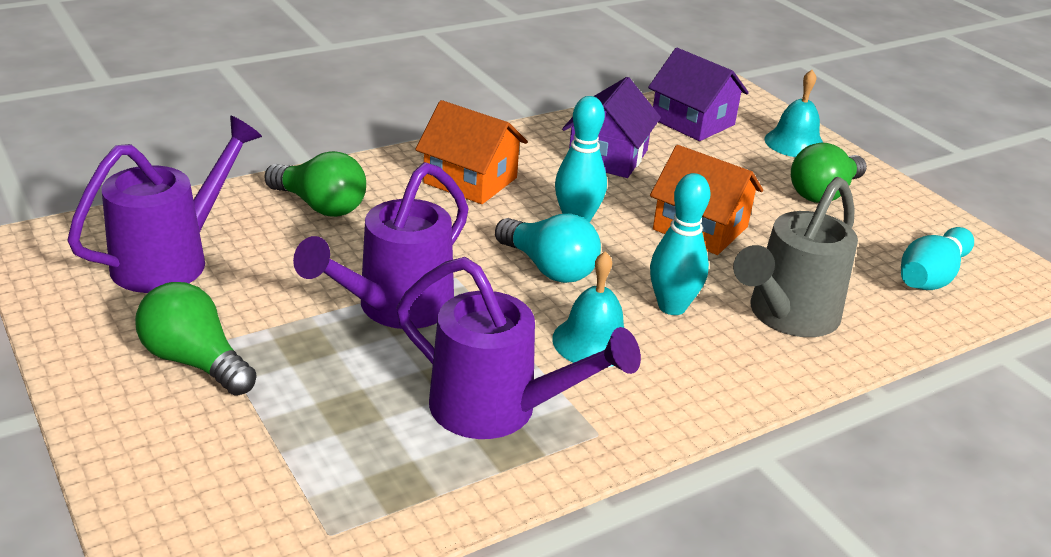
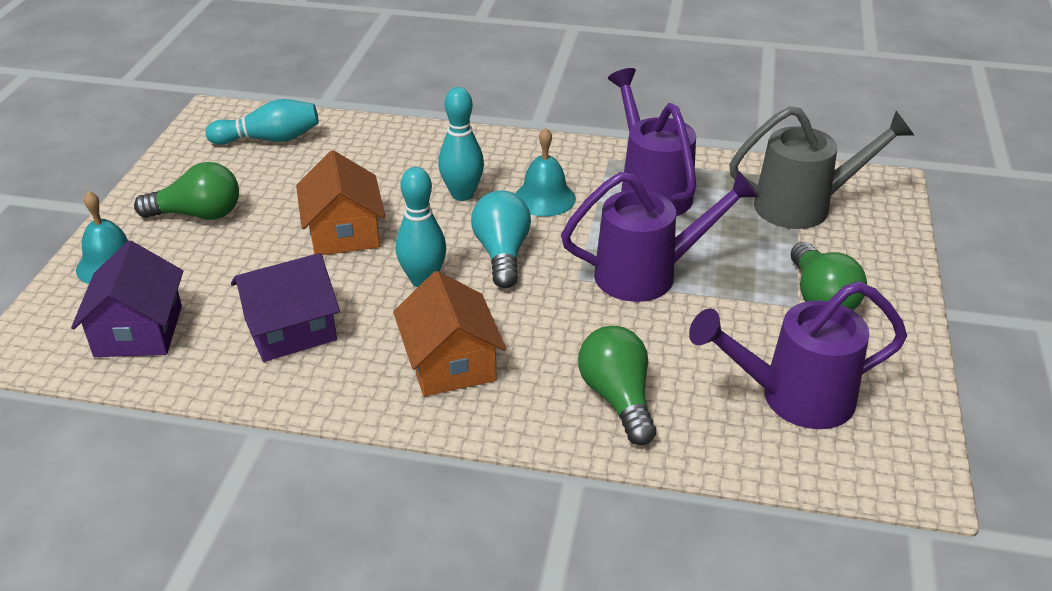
camera: 135 degrees left, 5 degrees up
grey watering can [733,177,858,337] -> grey watering can moved to [729,106,915,229]

